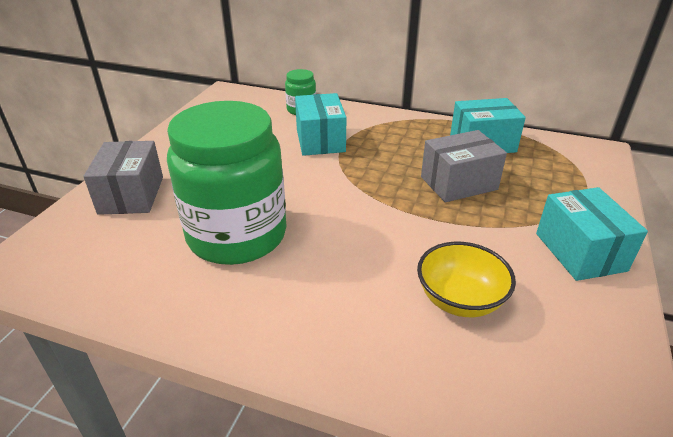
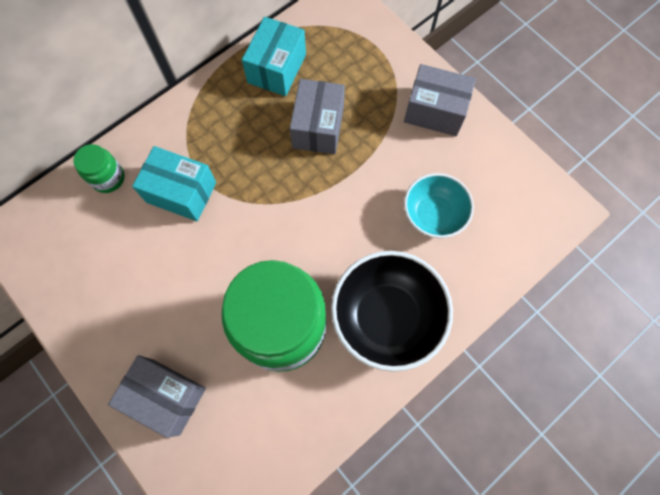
camera: 60 degrees left, 35 degrees up
yellow bowl [417,242,516,317] -> turquoise bowl [404,173,474,238]
turquoise box [536,187,648,281] -> grey box [404,64,476,136]
none -> black bowl [331,251,453,372]

